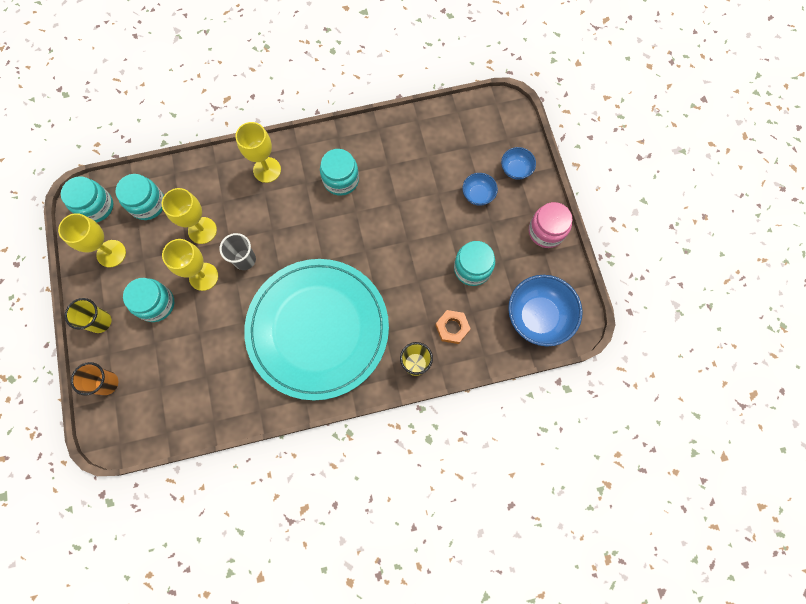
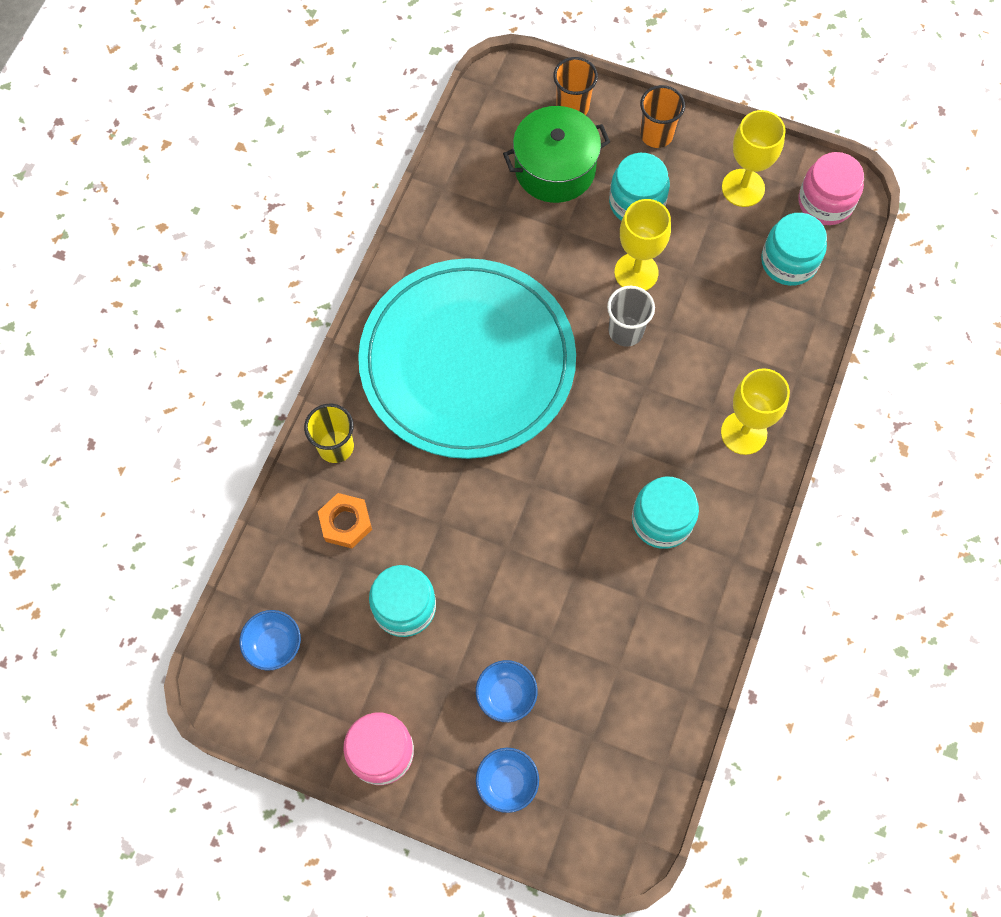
camera: 125 degrees right, 5 degrees down
turquoise jar [61,177,113,223] -> pink jar [799,152,864,225]
yellow cup [65,298,111,333] -> orange cup [640,85,685,148]
yellow goblet [162,188,217,244] -> none
blue bowl [508,275,583,347] -> blue bowl [239,610,301,671], size x0.52
none -> green pot [503,106,610,203]

